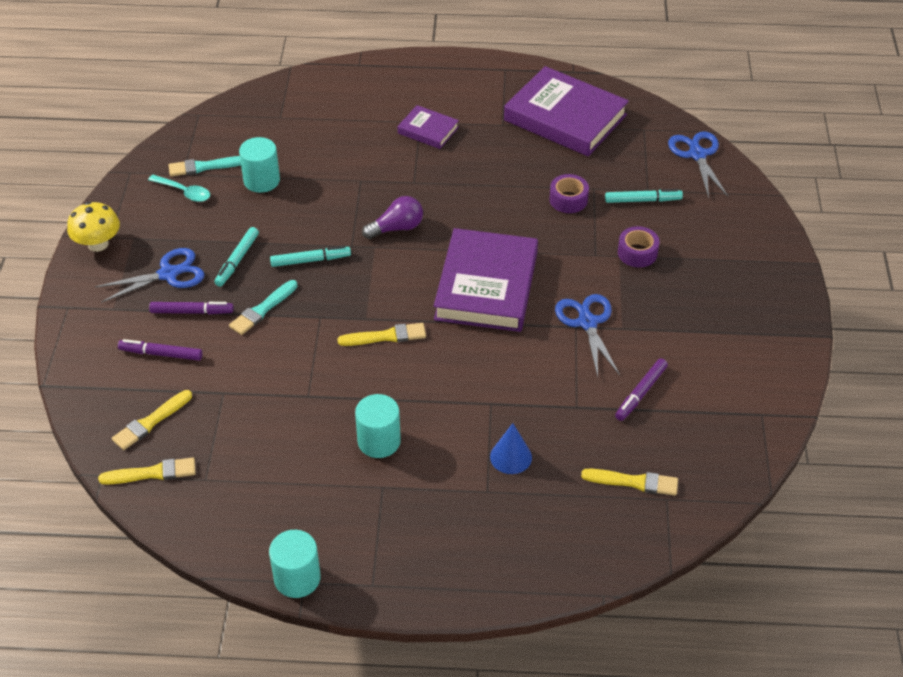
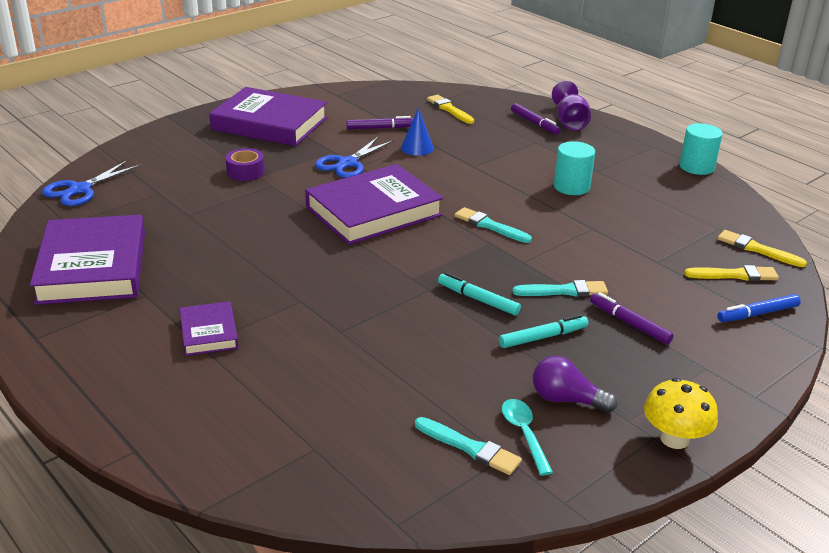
camera: 135 degrees left, 15 degrees down
blue scissors [95,248,205,303] -> none
purple marker [118,339,203,361] -> purple marker moved to [511,103,561,135]
turquoise cylinder [239,137,280,193] -> none
yellow brush [337,323,426,346] -> turquoise brush [455,207,532,243]
purple light bulb [362,196,423,239] -> purple light bulb moved to [533,356,617,413]
blue cone [490,423,532,474] -> blue cone moved to [401,108,434,156]
purple tape [549,174,589,213] -> none
turquoise marker [605,189,683,203] -> none
none -> purple book [209,87,327,146]
none -> purple goblet [552,81,591,131]
none -> blue marker [718,294,801,322]

